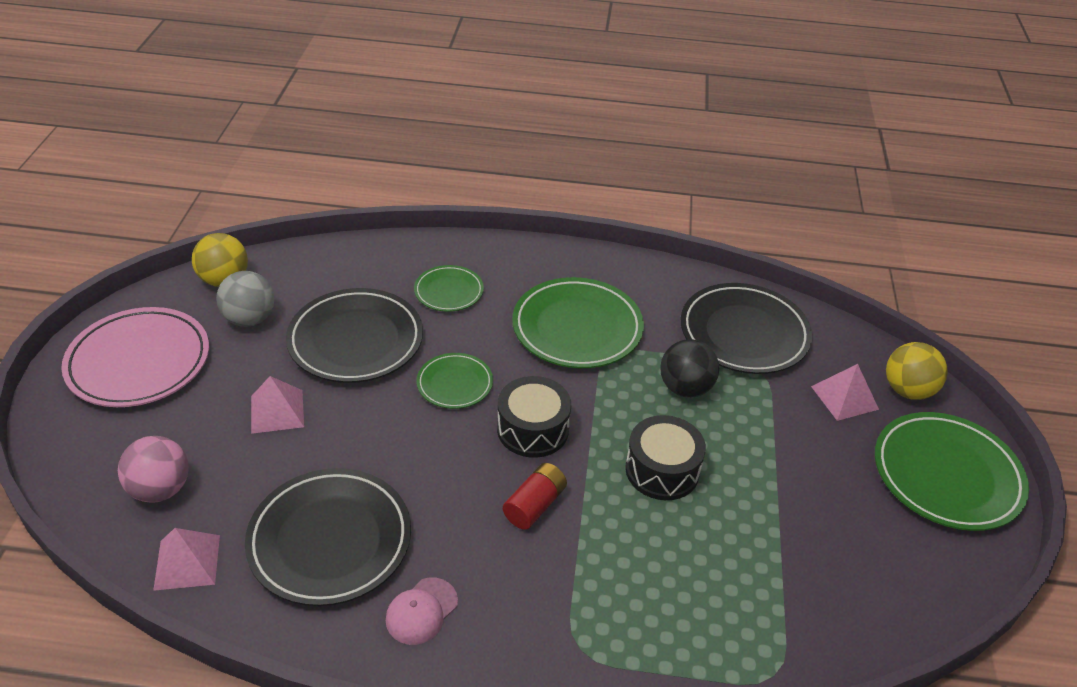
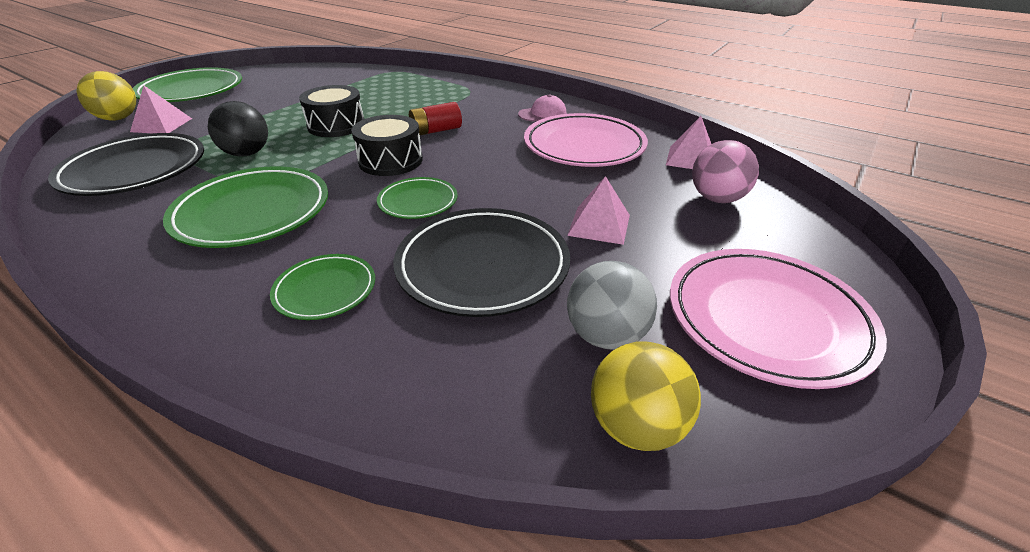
camera: 150 degrees left, 5 degrees down
black plate [245,468,411,606] -> pink plate [524,113,648,167]

